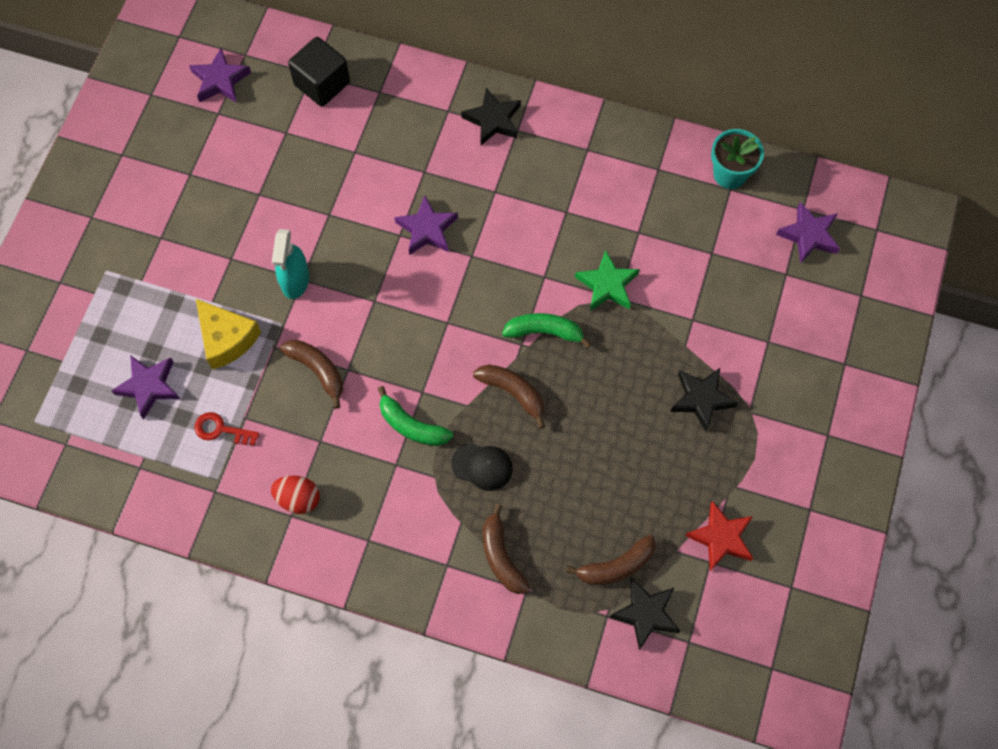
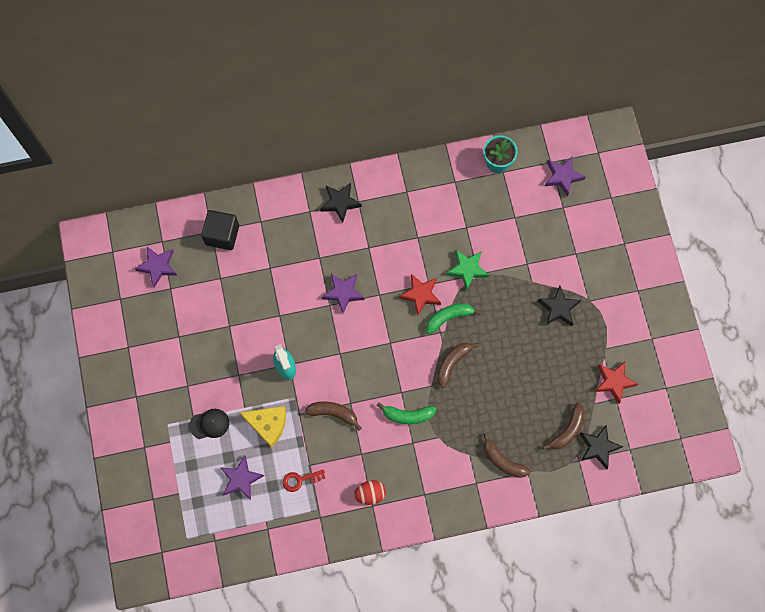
camera: 30 degrees left, 5 degrees up
black cap [451,443,513,491] -> black cap moved to [189,409,229,439]
brown banana [473,364,545,428] -> brown banana turned 60 degrees counterclockwise [437,343,479,388]
none -> red star [399,274,441,316]

